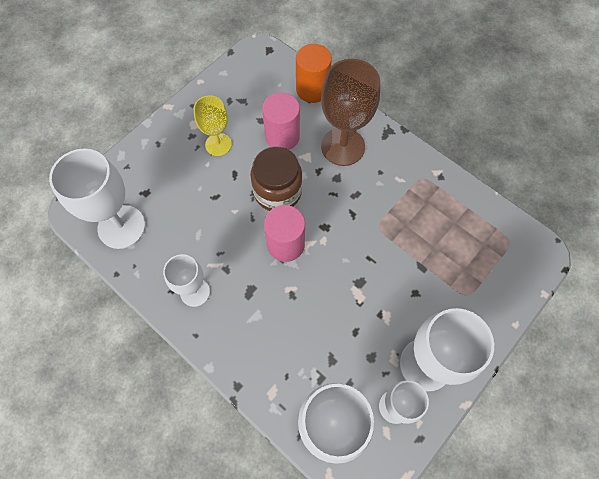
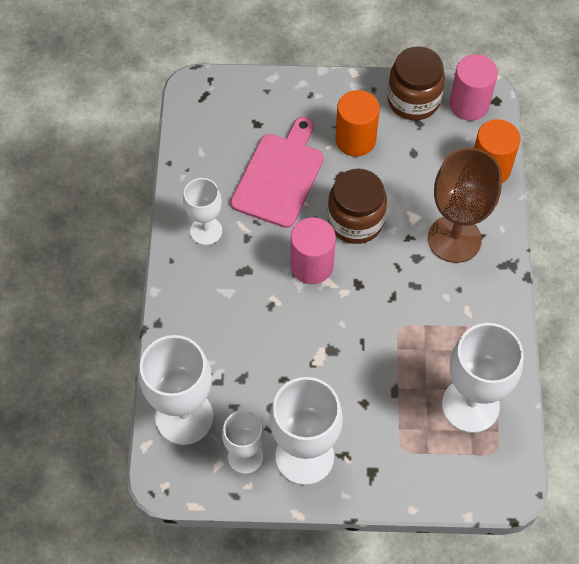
camera: 50 degrees right, 5 degrees down
white goblet [49,148,145,249] -> white goblet moved to [442,323,524,433]
yellow goblet [194,95,232,156] -> orange cylinder [335,90,380,157]
pink cylinder [262,92,300,150] -> pink cylinder moved to [449,54,498,121]
none -> pink cutting board [231,117,324,228]
none -> brown jar [387,46,445,120]

